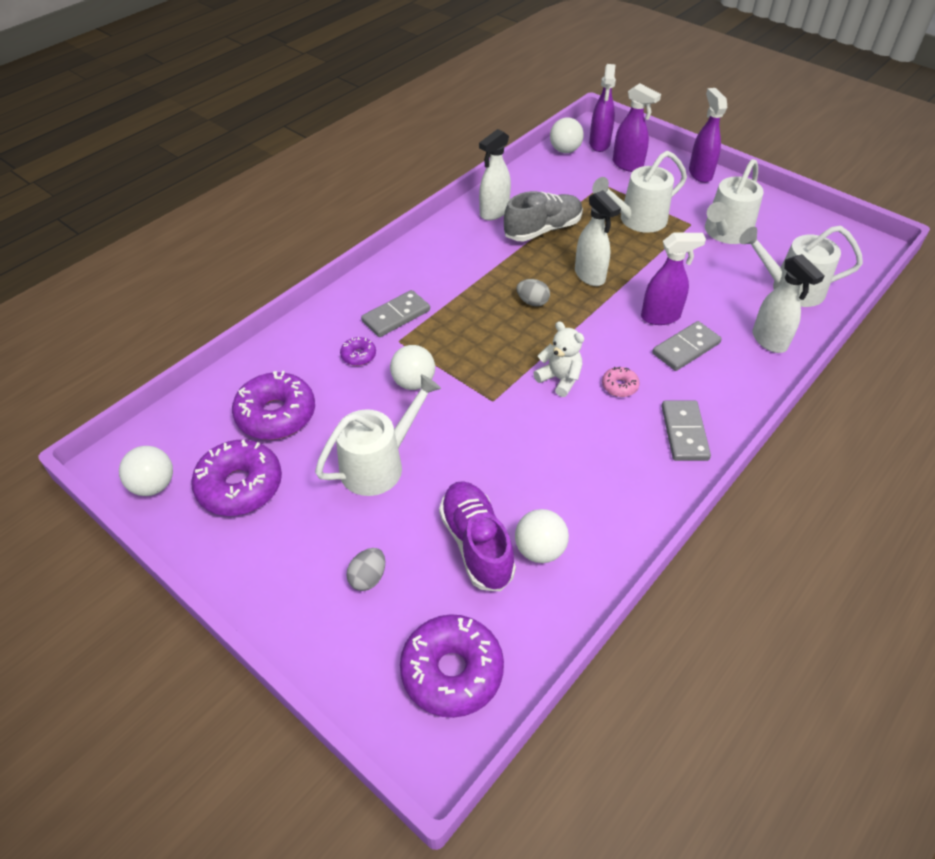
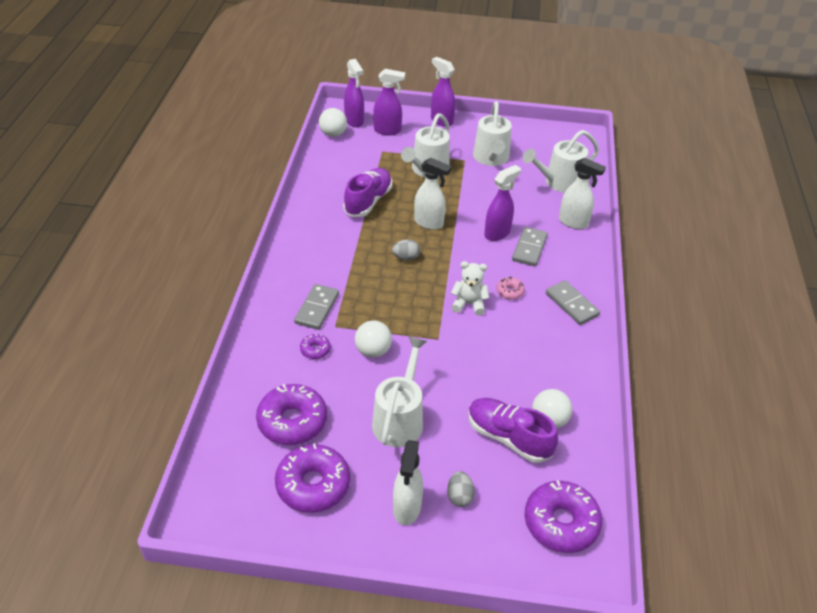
camera: 35 degrees left, 5 degrees down
white ball [119,446,173,496] -> none
white spray bottle [479,129,511,220] -> white spray bottle moved to [393,440,423,525]
grey shoe [504,191,583,241] -> purple shoe [343,168,392,217]

